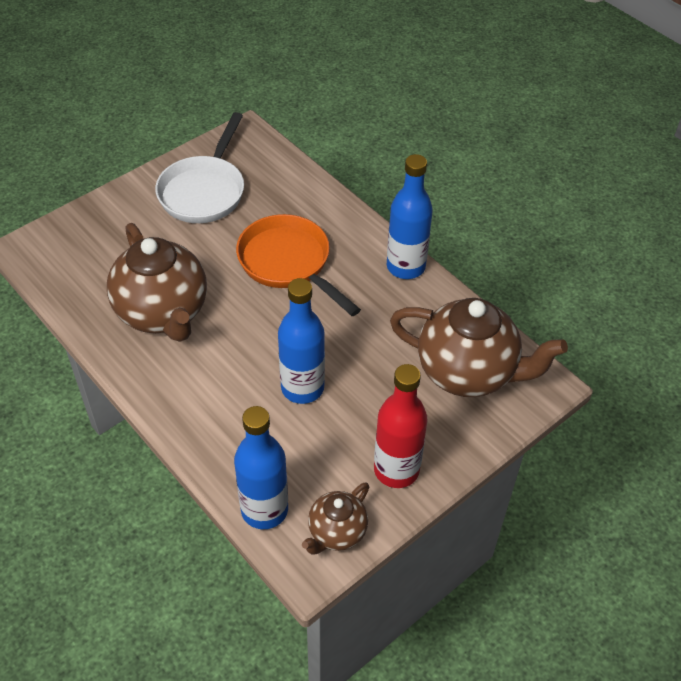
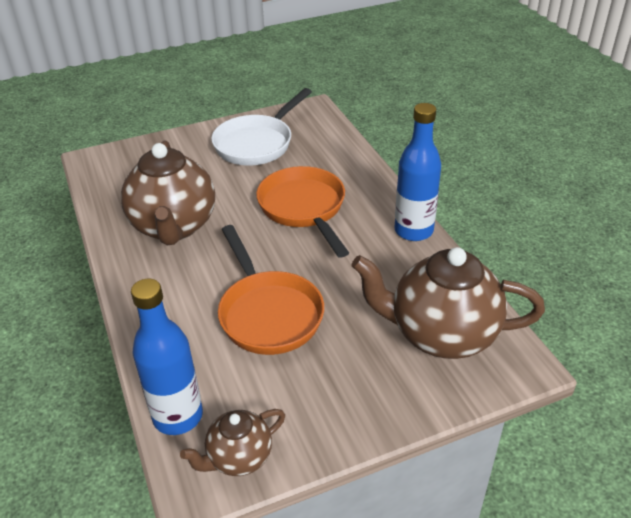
camera: 20 degrees right, 10 degrees down
blue bottle [278,278,325,404] -> orange pan [218,225,324,355]
red bottle [374,364,427,488] -> none
brown teapot [390,298,568,397] -> brown teapot turned 150 degrees clockwise [351,247,545,359]

